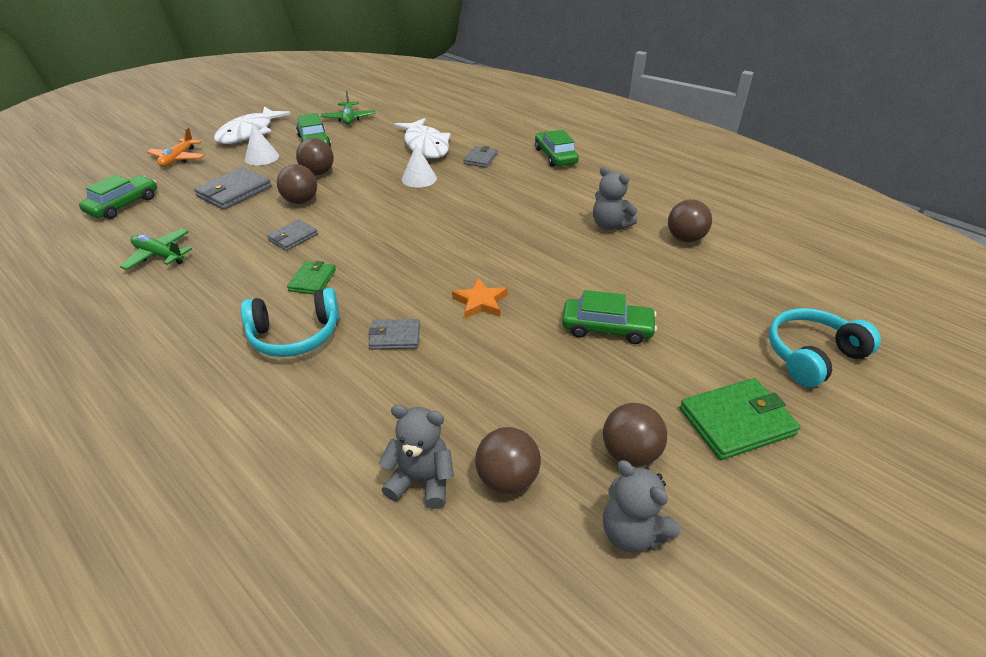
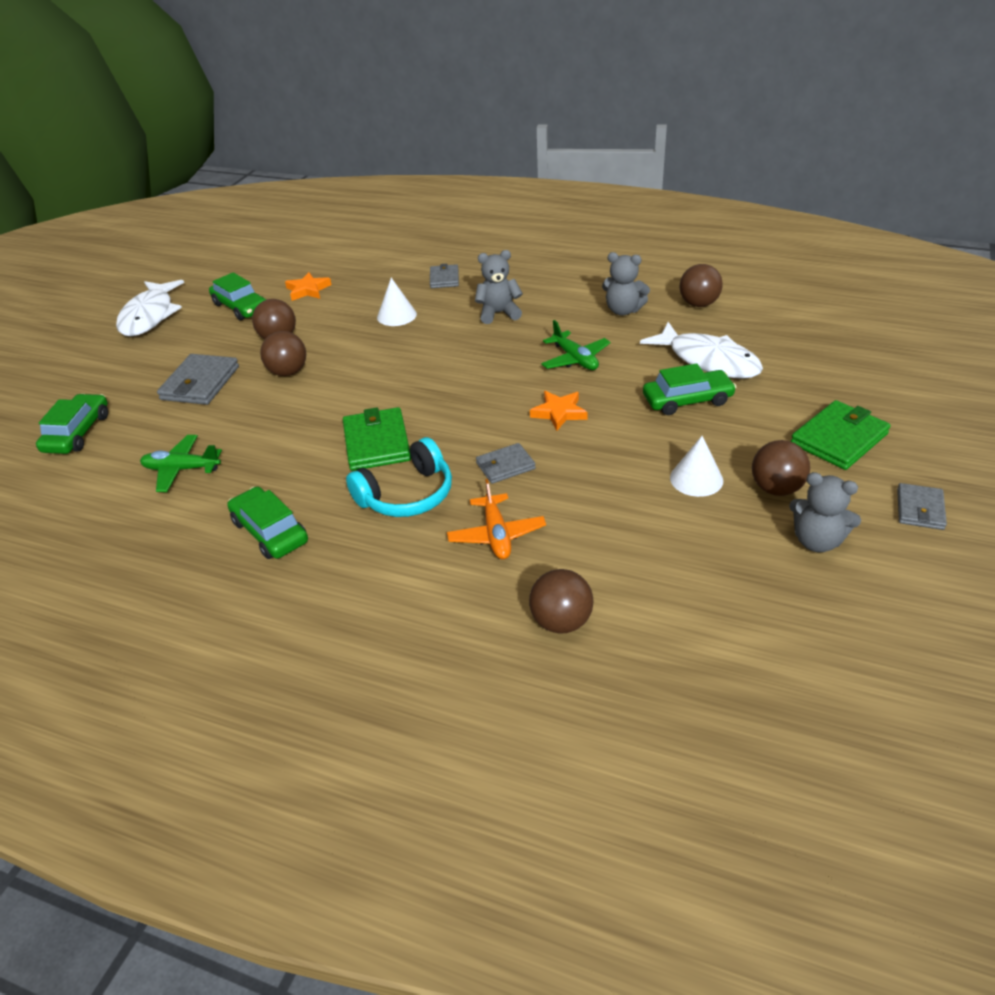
camera: 20 degrees left, 0 degrees up
orange plane [147,127,205,167] -> orange plane moved to [447,479,546,559]
white cone [245,124,279,165] -> white cone moved to [670,436,723,497]
grey wallet [267,219,318,251] -> grey wallet moved to [897,483,947,530]
green wallet [287,261,336,294] -> green wallet [343,407,411,471], size x1.64
green plane [321,91,375,125] -> green plane moved to [541,320,611,370]
grey teddy bear [379,405,454,509] -> grey teddy bear moved to [475,250,523,324]
white fish [394,118,451,158] -> white fish moved to [640,322,763,379]
brown ball [475,427,541,494] -> brown ball moved to [529,569,593,633]
green car [535,130,579,167] -> green car moved to [227,486,308,559]
turquoise headphones [769,308,881,387] -> none
none -> orange star [285,272,331,301]

